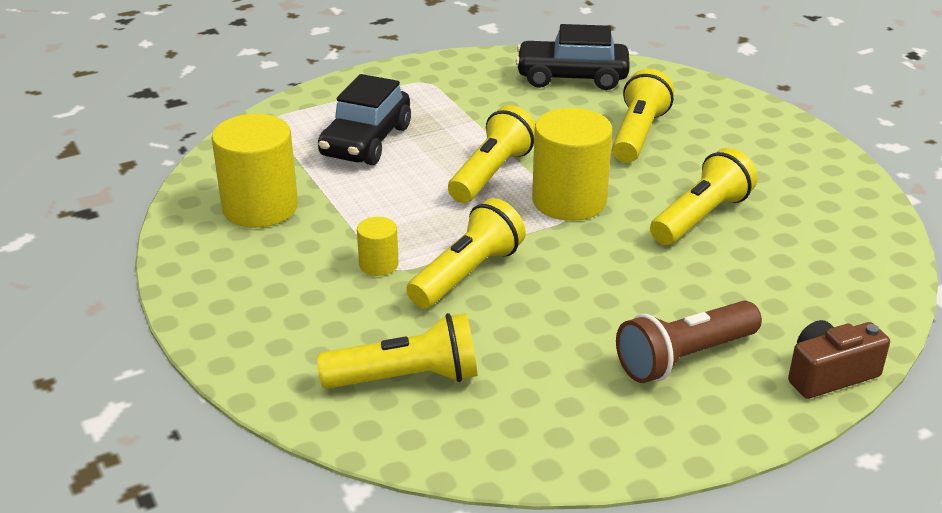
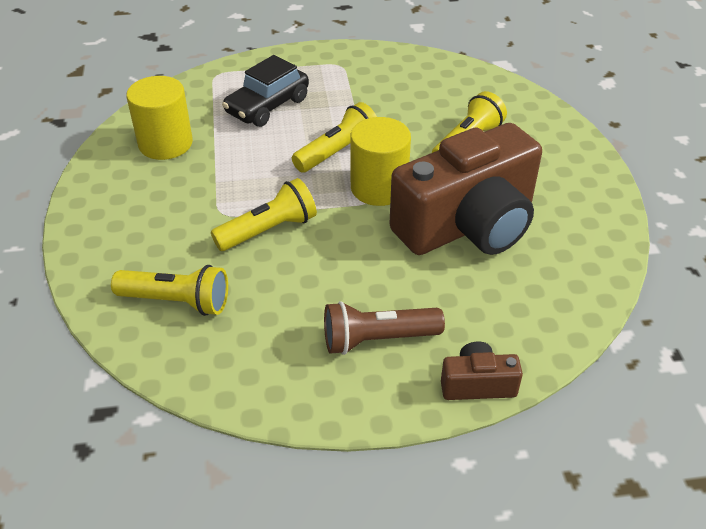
camera: 20 degrees right, 10 degrees up
yellow cylinder [357,217,399,276] -> none
black car [515,24,630,90] -> none
yellow flashlight [650,148,757,245] -> brown camera [389,123,542,255]

